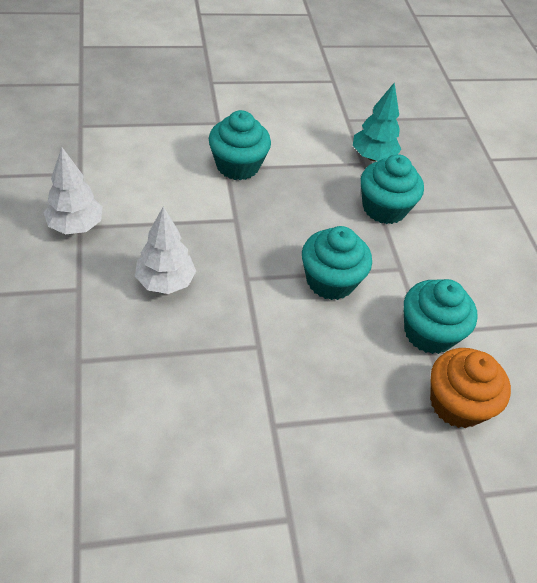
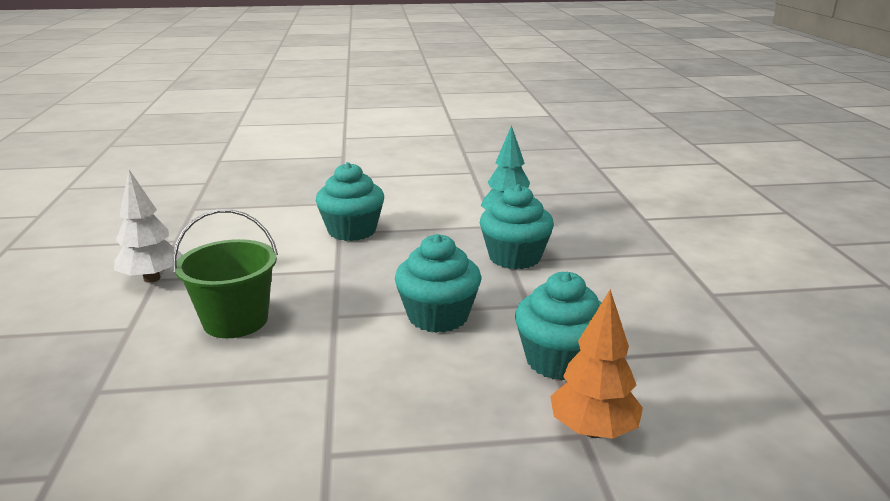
camera: 10 degrees right, 25 degrees down
white tree [135,206,196,294] -> green bucket [172,209,278,338]
orange cupcake [430,348,511,428] -> orange tree [550,289,643,439]

